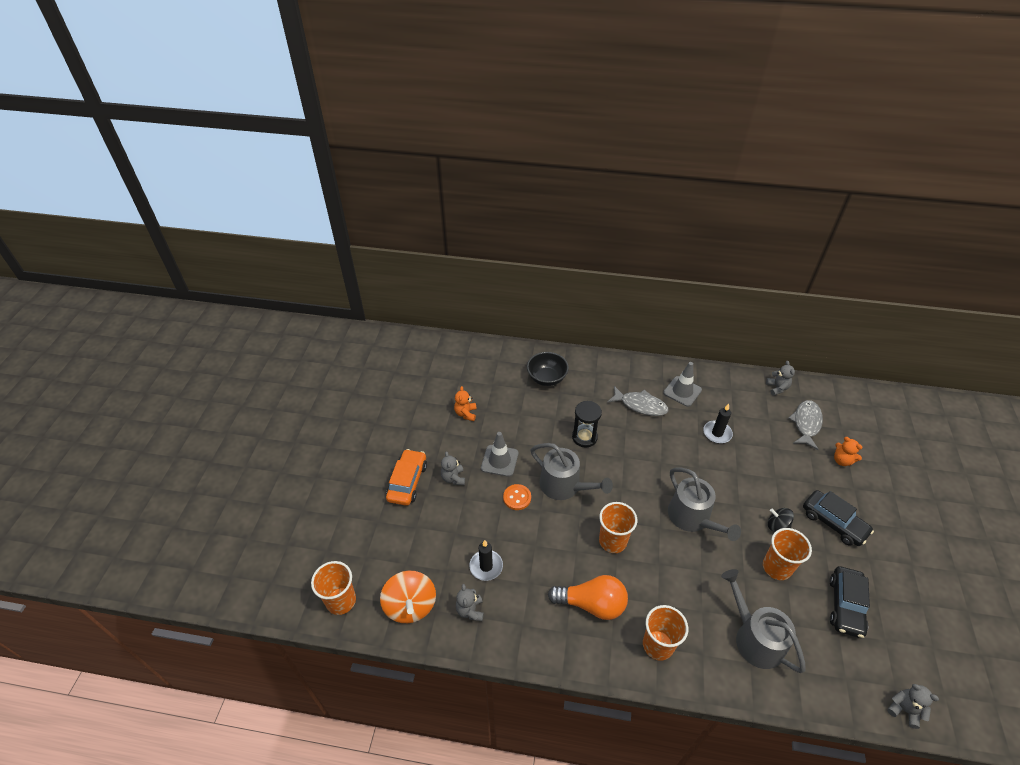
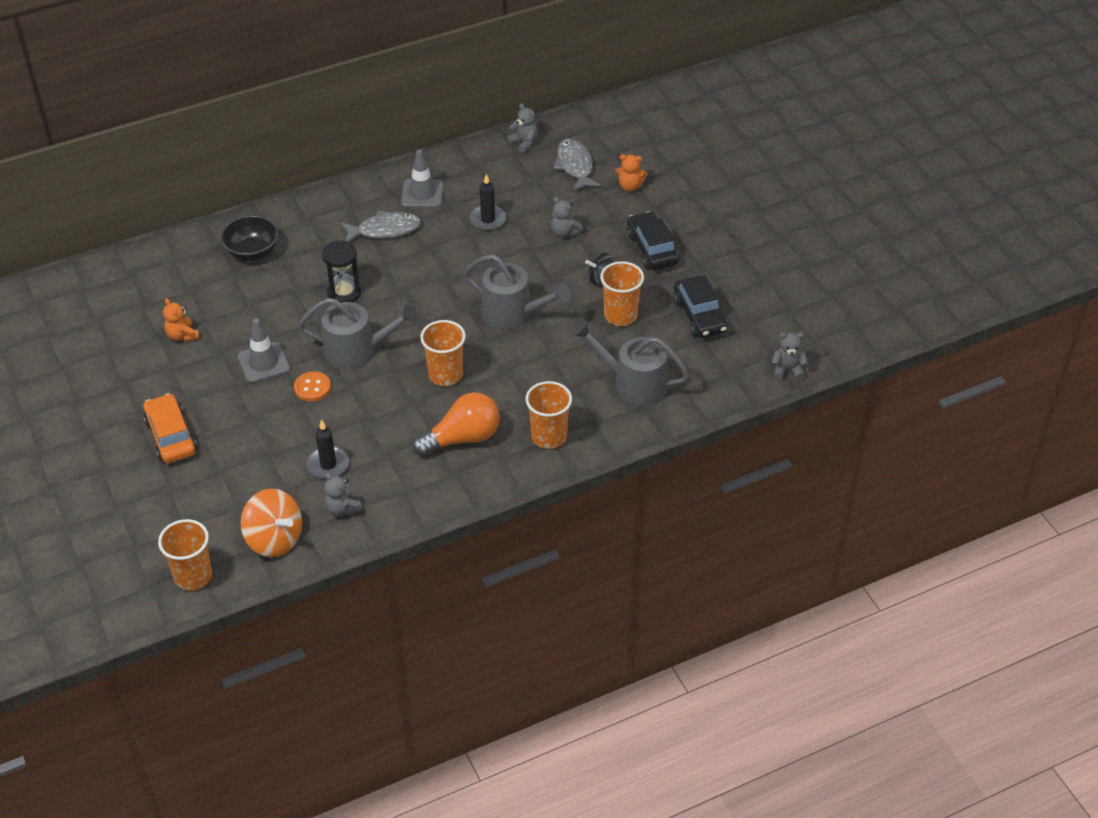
camera: 35 degrees left, 0 degrees up
grey teddy bear [441,451,465,485] -> grey teddy bear moved to [551,197,583,237]
black car [803,490,874,546] -> black car turned 120 degrees counterclockwise [627,211,679,270]

